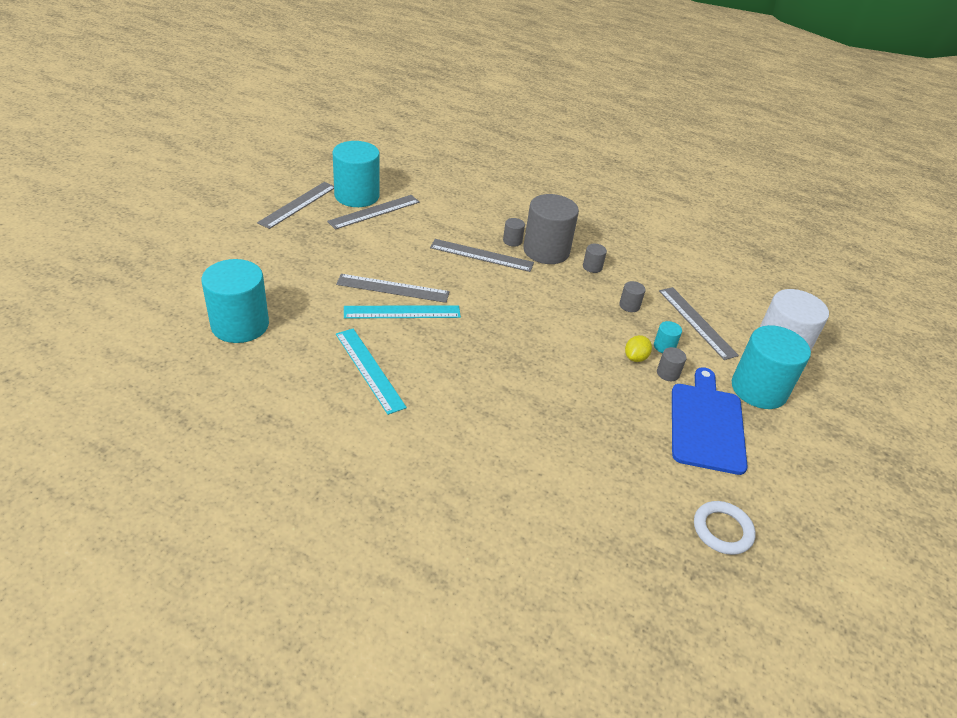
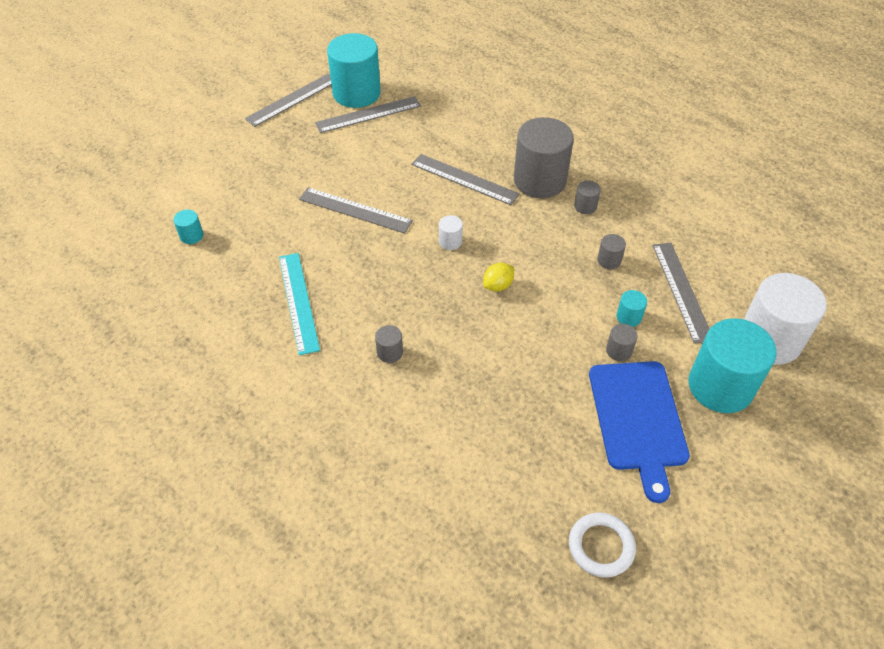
camera: 20 degrees right, 10 degrees up
turquoise cylinder [201,259,269,343] -> turquoise cylinder [173,210,203,244], size x0.42
turquoise ruler [344,305,461,319] -> none
grey cylinder [503,218,525,247] -> grey cylinder moved to [375,325,403,363]
yellow lemon [625,335,652,362] -> yellow lemon moved to [483,263,514,291]
blue cutting board [672,367,748,475] -> blue cutting board turned 150 degrees clockwise [589,361,690,503]
none -> white cylinder [439,215,463,250]

